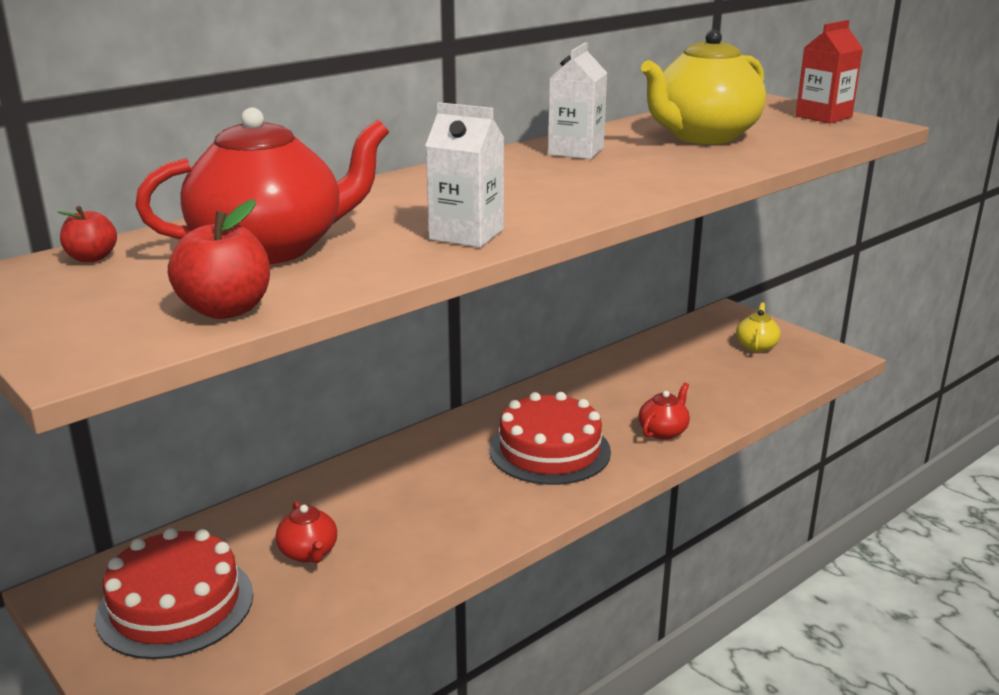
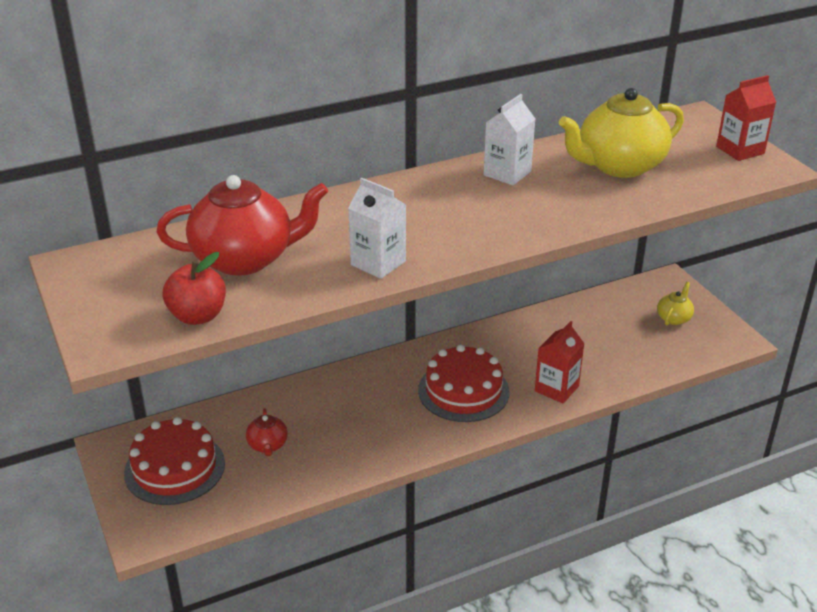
camera: 15 degrees right, 10 degrees up
red apple [57,206,117,262] -> none
red teapot [639,382,690,440] -> red carton [535,321,585,403]

